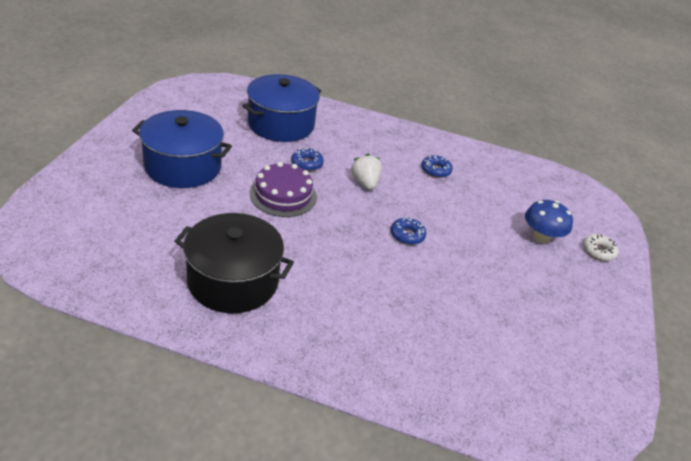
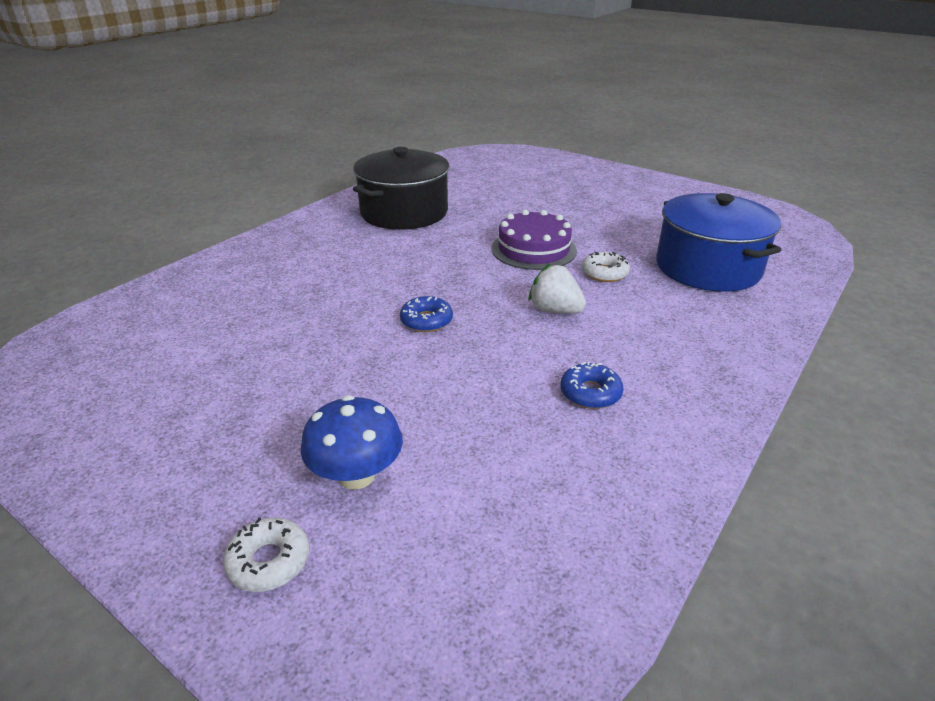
camera: 115 degrees right, 5 degrees down
blue pot [132,110,232,188] -> none
blue donut [291,147,324,171] -> white donut [582,252,630,282]
white strawberry [351,154,382,190] -> white strawberry turned 150 degrees counterclockwise [529,264,586,313]

